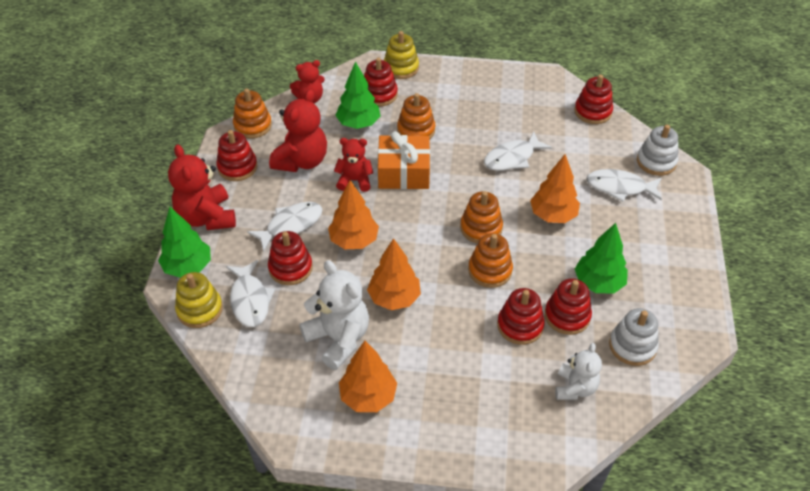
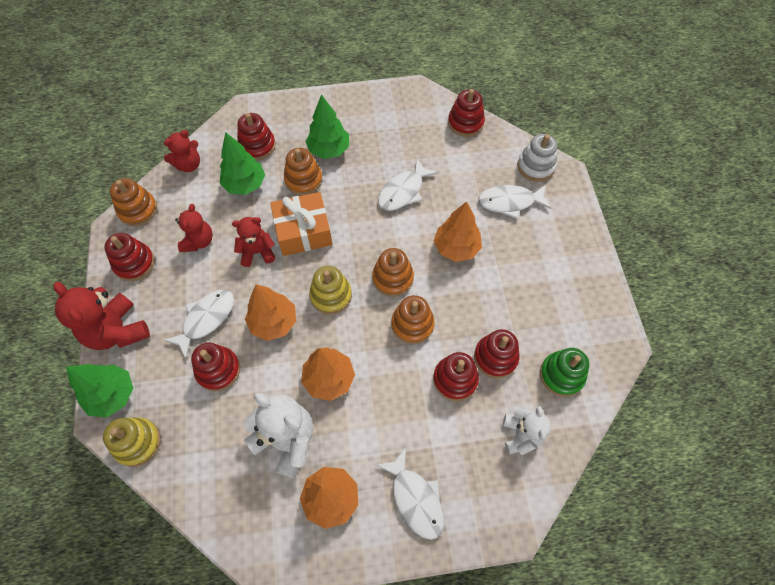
camera: 15 degrees left, 15 degrees up
white fish [226,260,275,327] -> white fish moved to [376,447,444,540]
red teddy bear [269,89,327,172] -> red teddy bear [175,204,213,252], size x0.62
yellow stacking toy [384,31,419,79] -> yellow stacking toy moved to [309,266,352,314]
green tree [575,223,628,294] -> green tree moved to [306,95,349,159]
white stacking toy [609,308,659,366] -> green stacking toy [540,348,589,397]

